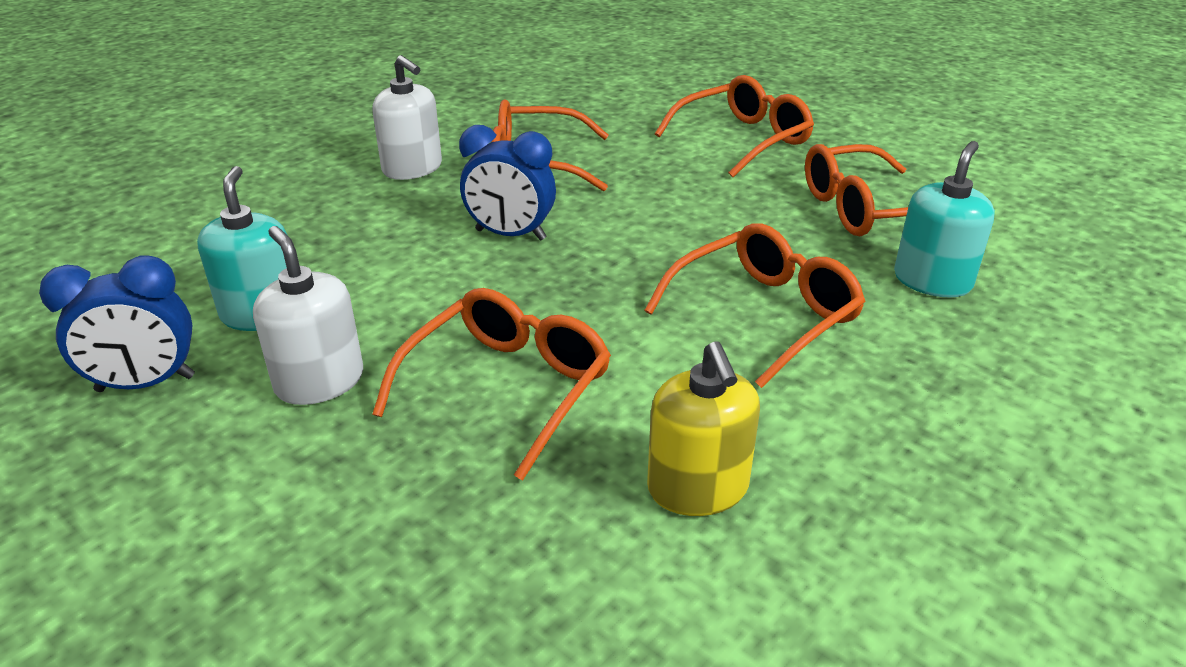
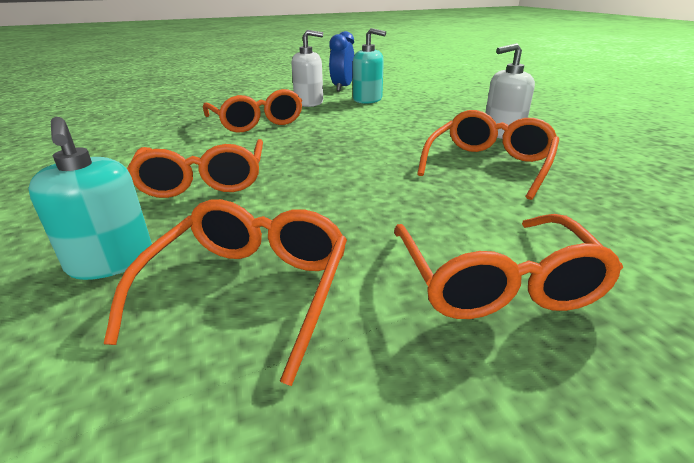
camera: 120 degrees right, 5 degrees down
blue clock [459,125,556,241] -> none
yellow soap dispenser [647,341,760,516] -> none

